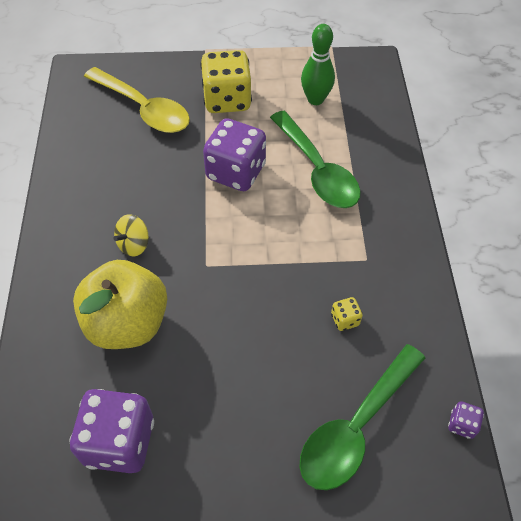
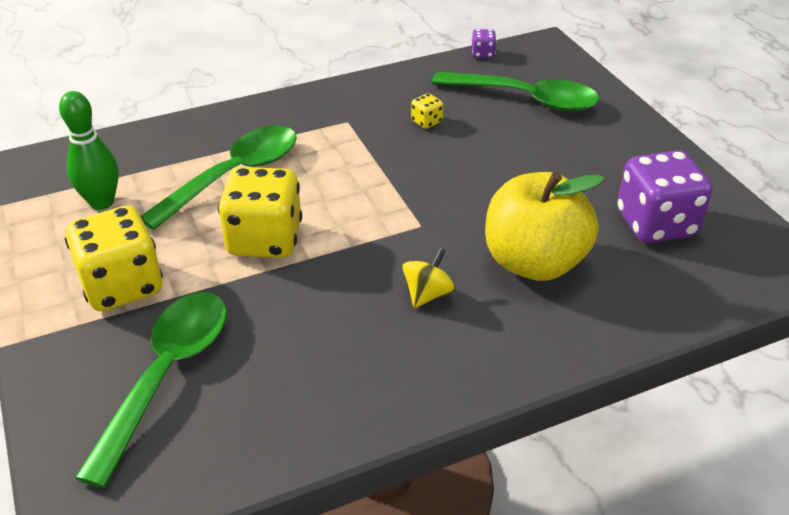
camera: 110 degrees left, 15 degrees down
yellow spoon [84,67,190,133] -> green spoon [75,292,227,488]
yellow spinning top [114,214,149,256] -> yellow spinning top turned 75 degrees counterclockwise [402,248,455,308]
purple dice [203,118,266,191] -> yellow dice [218,167,302,258]

